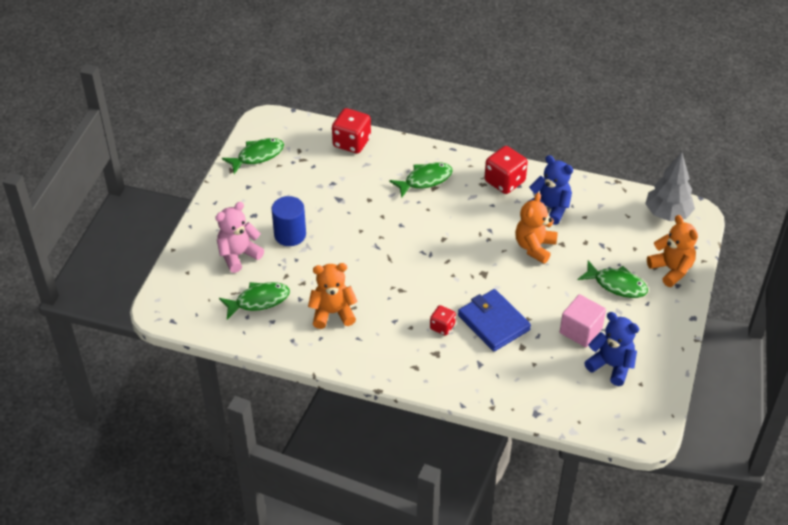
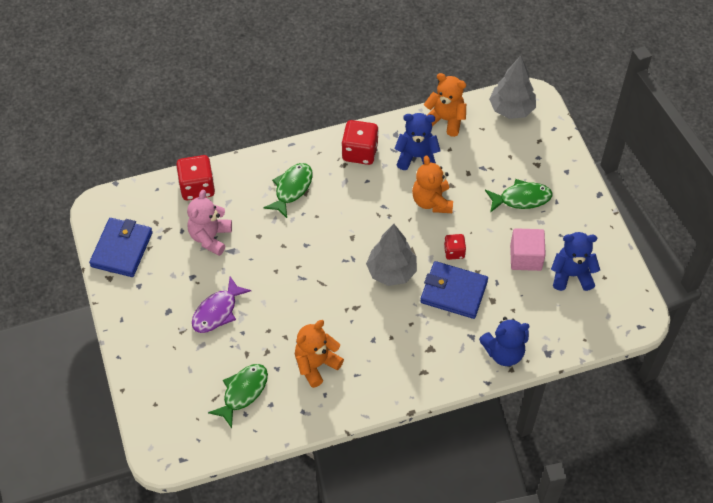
camera: 35 degrees left, 10 degrees up
pink teddy bear [215,202,264,273] -> pink teddy bear moved to [187,190,232,256]
green fish [222,138,284,174] -> blue wallet [89,218,153,277]
blue cylinder [271,196,306,246] -> purple fish [192,276,251,333]
red dice [430,305,456,336] -> red dice moved to [444,234,466,260]
orange teddy bear [647,215,698,287] -> orange teddy bear moved to [424,73,466,137]
none -> grey tree [366,224,417,286]
none -> blue teddy bear [479,317,530,366]

